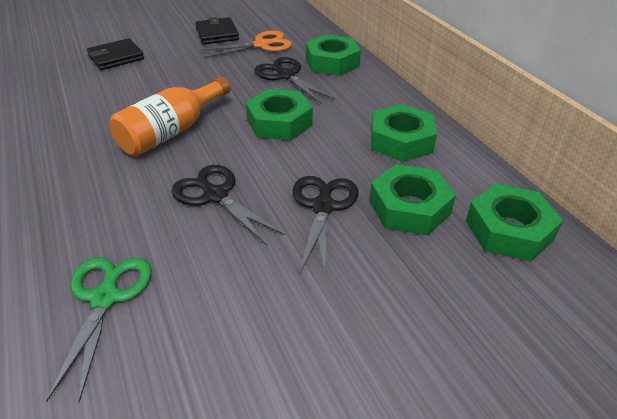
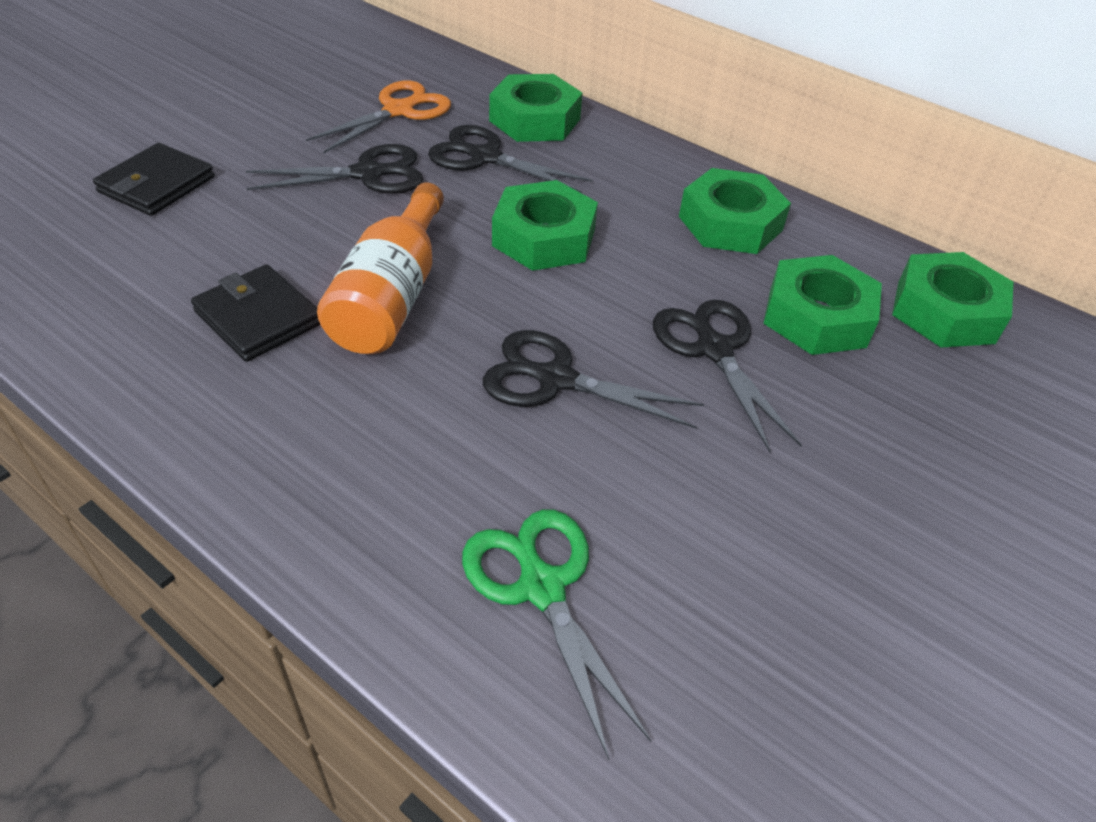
camera: 30 degrees left, 5 degrees up
black wallet [195,17,239,44] -> black wallet moved to [191,264,320,362]
none -> black scissors [246,144,423,194]

